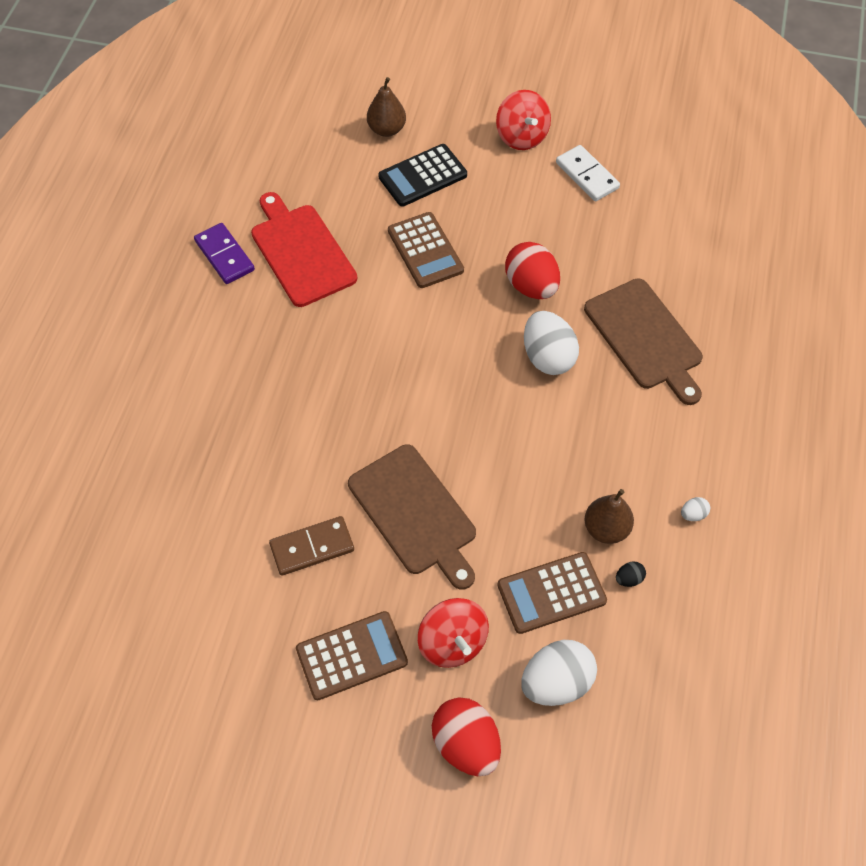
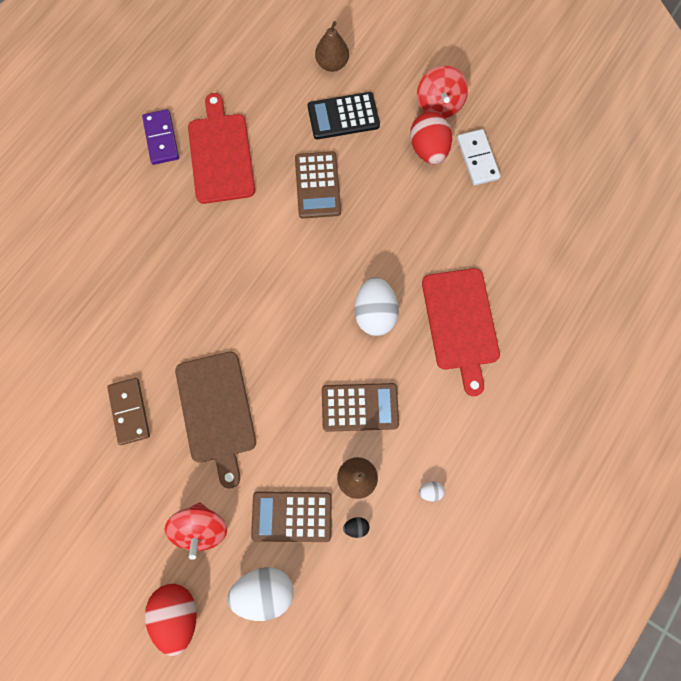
camera: 20 degrees right, 15 degrees up
brown domino [269,516,354,576] -> brown domino turned 75 degrees clockwise [107,378,150,445]
brown calculator [296,611,408,700] -> brown calculator moved to [322,383,399,432]
red egg [505,242,560,299] -> red egg moved to [410,112,452,164]
brown cutting board [584,278,703,405] -> red cutting board [422,268,500,396]

